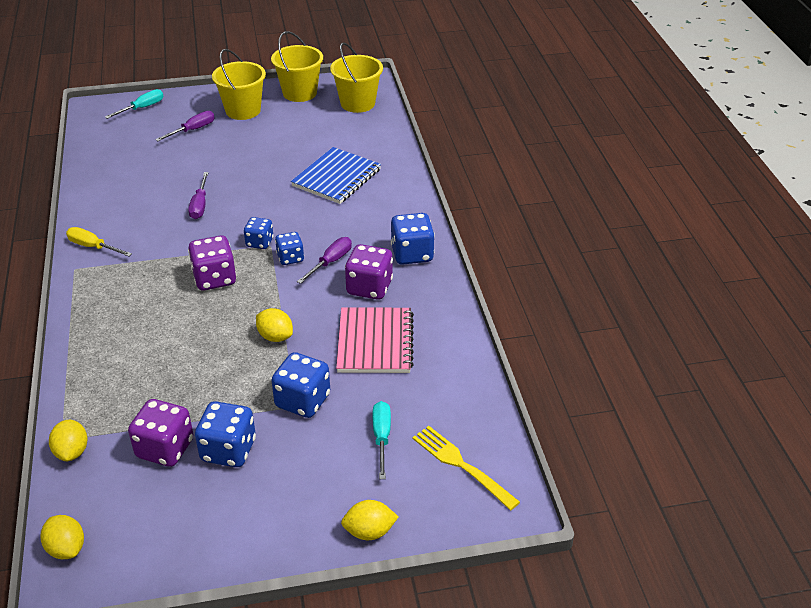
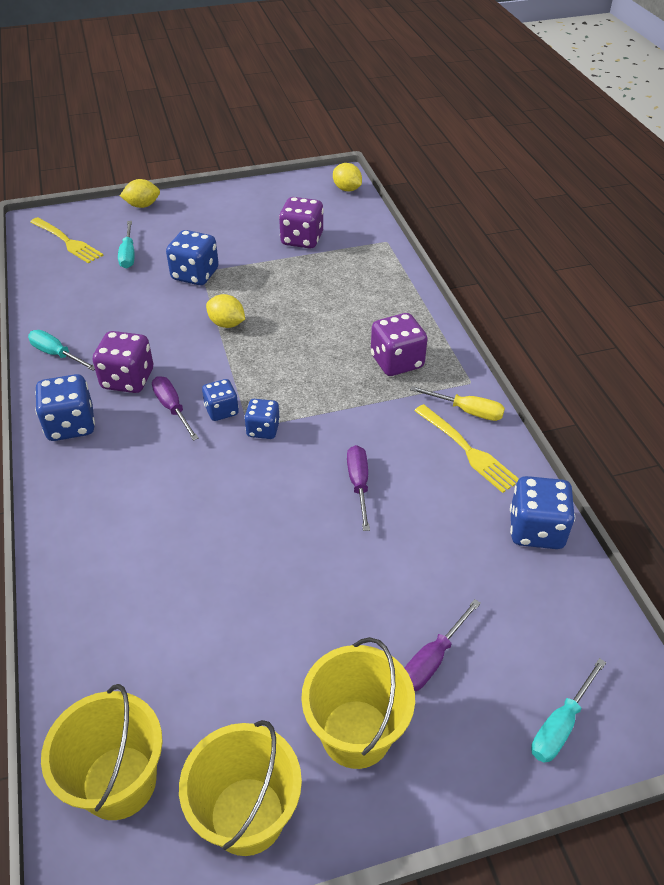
camera: 175 degrees right, 5 degrees up
yellow lemon [49,420,88,461] -> none
purple dice [188,236,237,290] -> purple dice moved to [371,313,427,376]
blue dice [195,401,256,467] -> blue dice moved to [510,476,575,549]
blue notebook [291,147,381,204] -> none
purple screwdriver [297,237,352,284] -> purple screwdriver turned 120 degrees clockwise [152,376,199,441]
pink notebook [336,307,414,373] -> none
none -> turquoise screwdriver [28,330,95,371]
none -> yellow fork [414,404,519,493]

